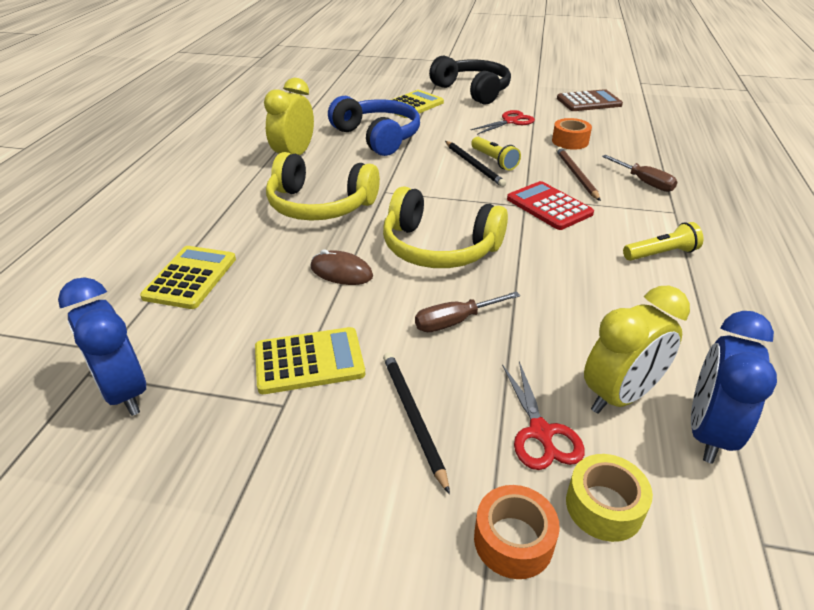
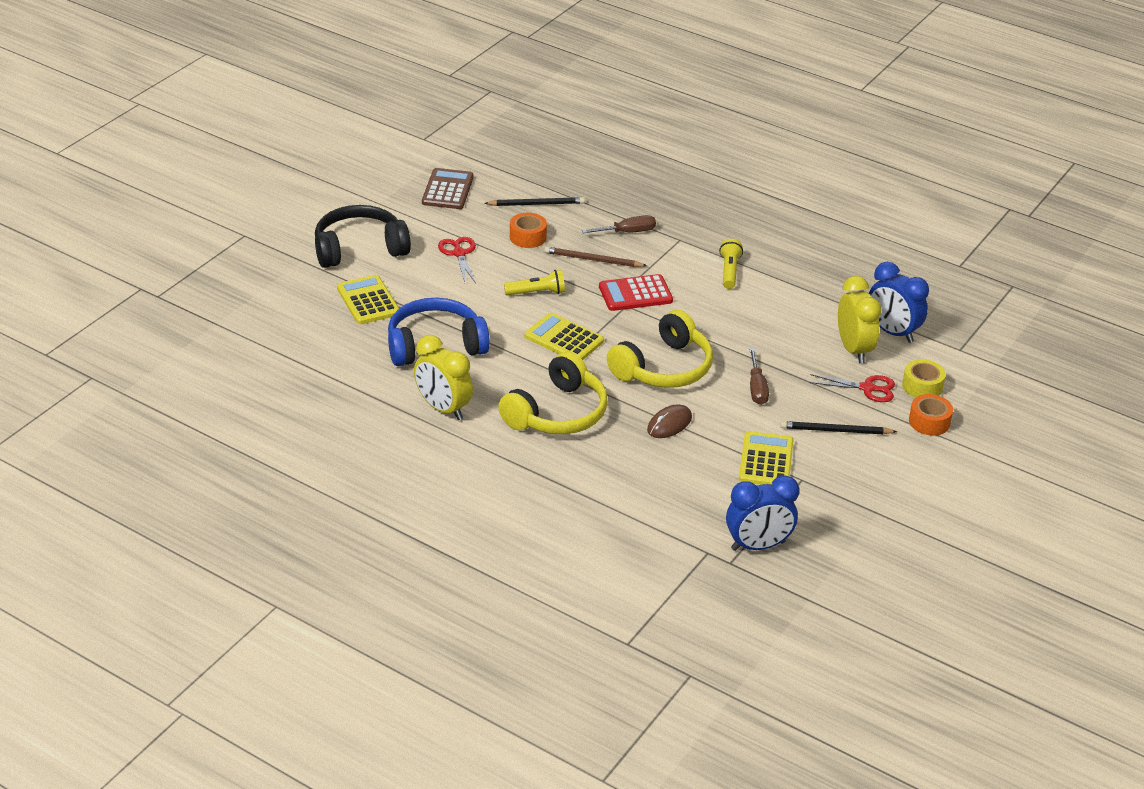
camera: 70 degrees left, 0 degrees up
yellow calculator [140,246,236,309] -> yellow calculator moved to [525,313,604,360]
black pencil [445,141,506,187] -> black pencil moved to [484,197,585,206]

